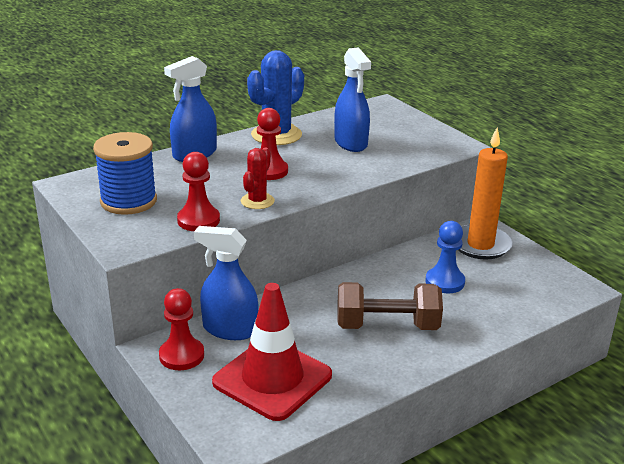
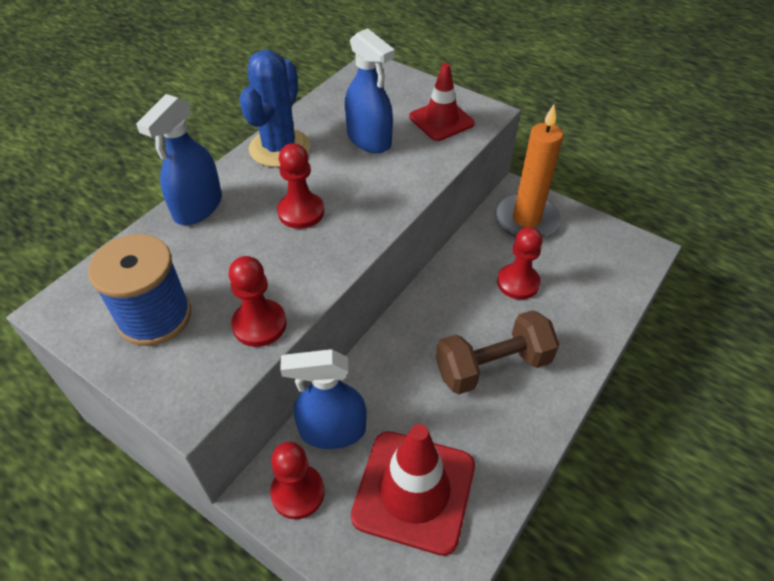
camera: 20 degrees left, 20 degrees up
red cactus [241,148,275,209] -> none
blue pawn [425,221,465,293] -> red pawn [497,227,543,300]
none -> red traffic cone [409,63,475,141]

